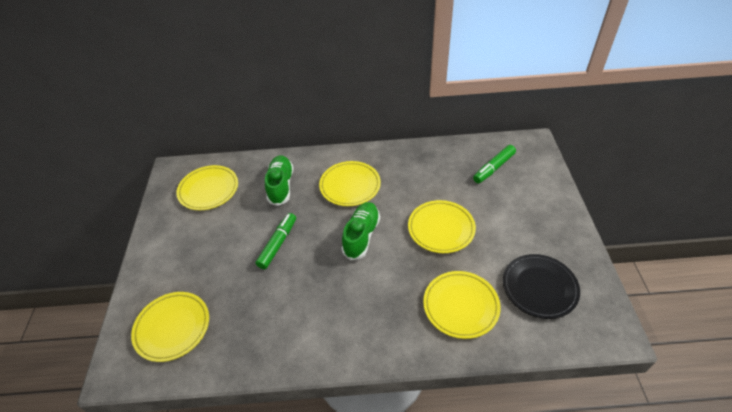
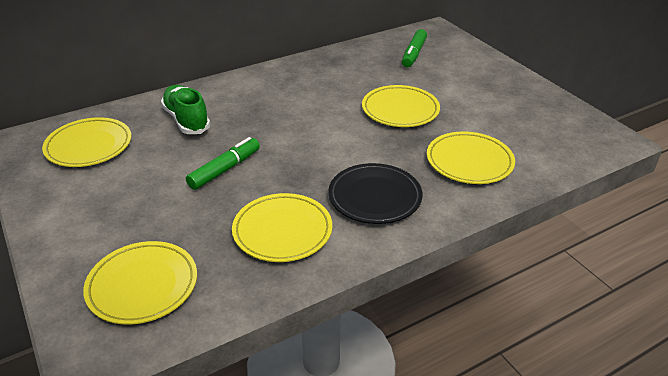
camera: 30 degrees left, 10 degrees down
green marker [256,213,296,269] -> green marker turned 45 degrees clockwise [186,137,260,190]
yellow plate [319,161,381,206] -> yellow plate moved to [232,193,332,262]
green shoe [341,202,380,260] -> none
black plate [503,254,580,319] -> black plate moved to [328,163,422,224]

